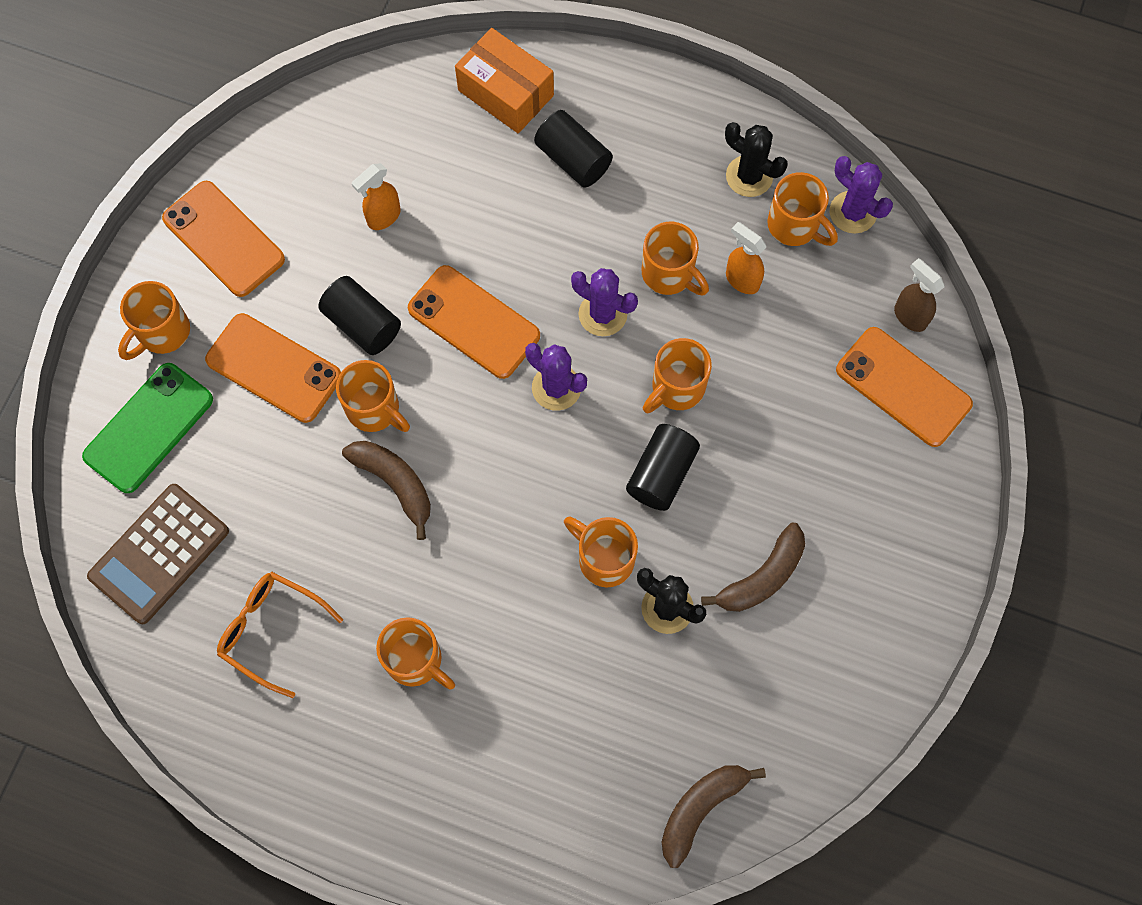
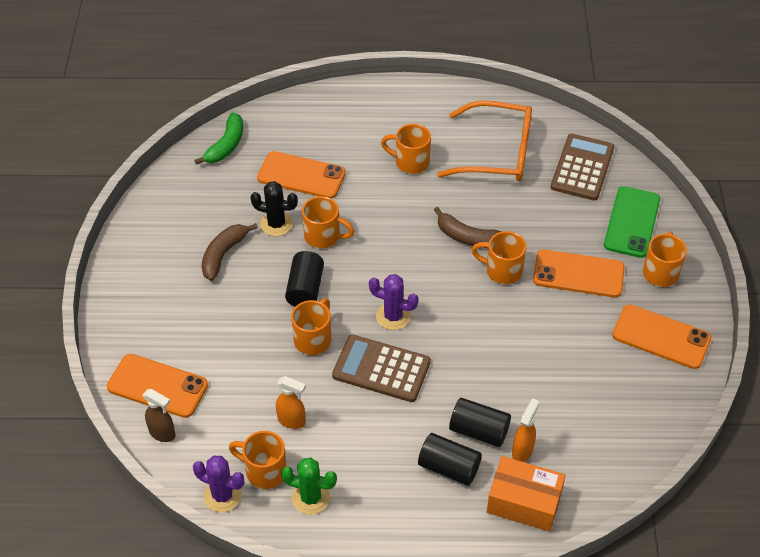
camera: 160 degrees right, 20 degrees down
orange glasses [217,572,343,698] -> orange glasses [437,101,532,181], size x1.62
black cylinder [318,276,401,355] -> black cylinder moved to [449,398,511,447]
orange spray bottle [352,163,401,230] -> orange spray bottle moved to [512,398,540,462]
orange phone [408,265,540,379] -> orange phone moved to [257,151,346,199]
purple cactus [571,268,638,336] -> brown calculator [332,335,431,402]
orange mug [642,222,709,295] -> none
brown banana [662,765,766,868] -> green banana [194,113,243,165]
black cactus [725,122,788,197] -> green cactus [281,458,337,515]

